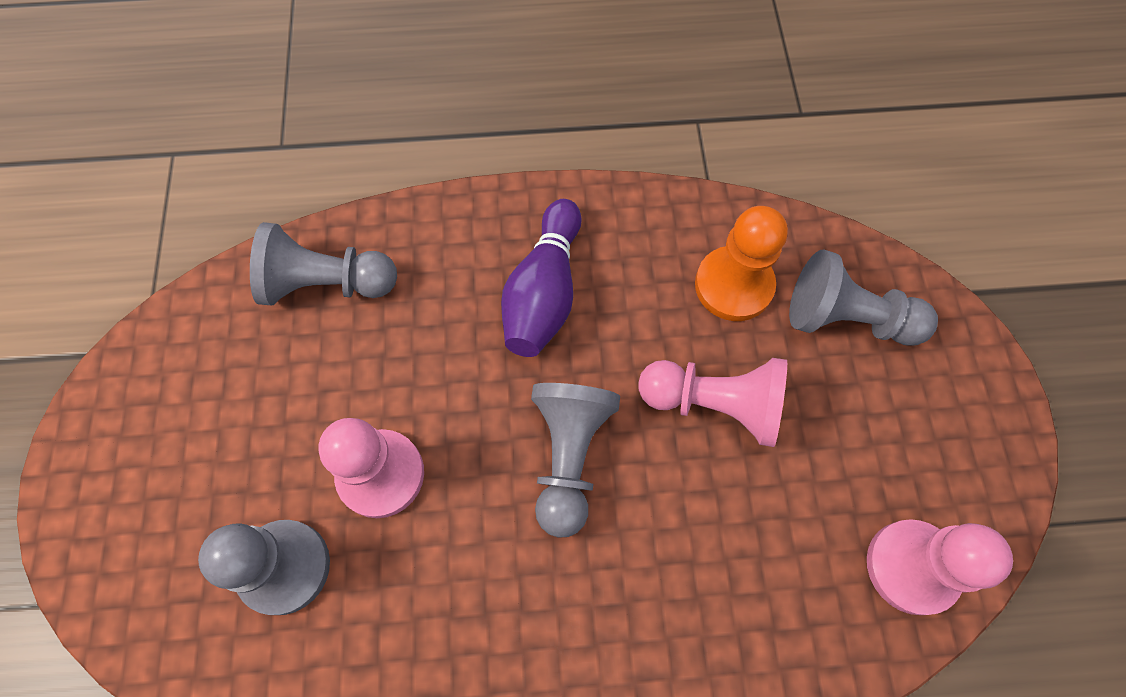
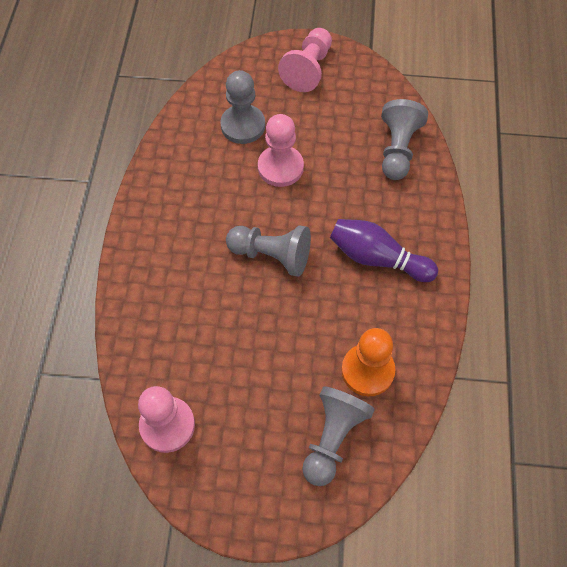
camera: 100 degrees right, 5 degrees down
pink pawn [639,358,787,447] -> pink pawn moved to [278,28,332,92]

